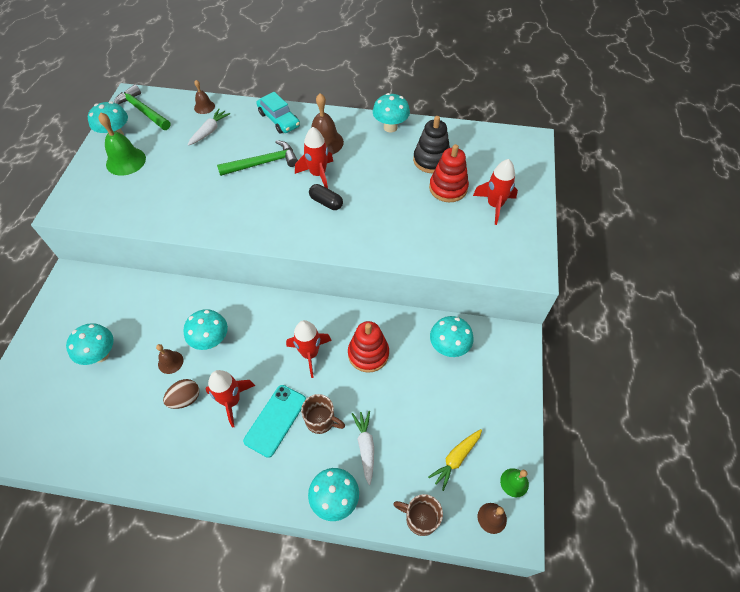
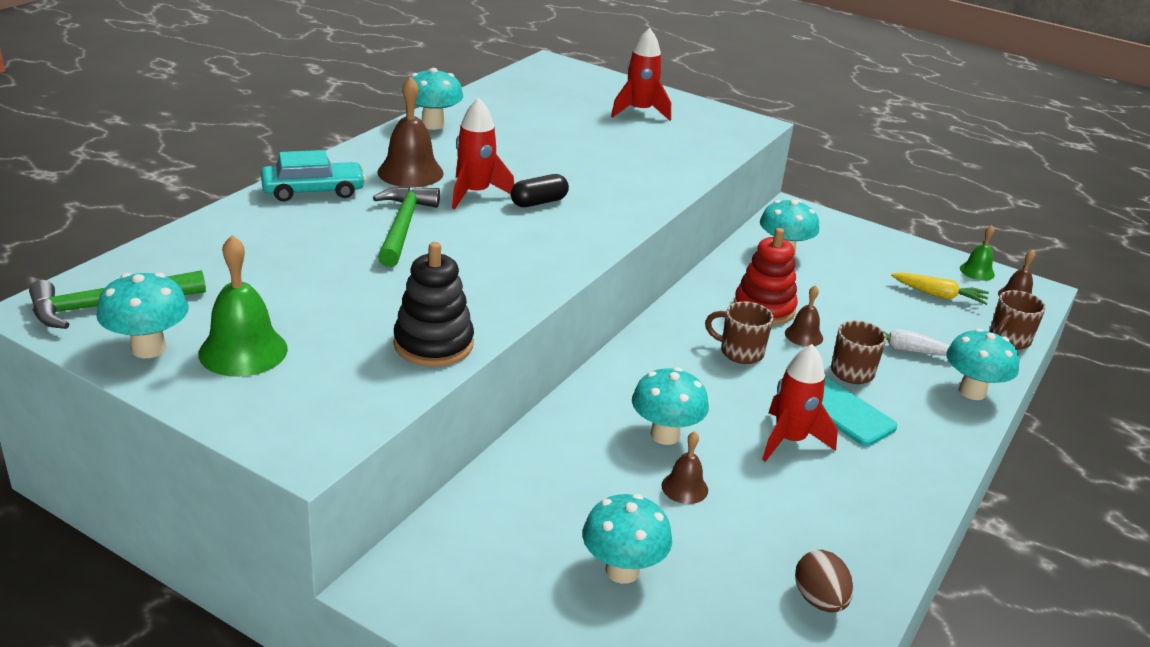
camera: 70 degrees left, 25 degrees down
brown egg [163,379,199,409] -> brown egg moved to [795,550,853,612]
white carrot [188,109,230,146] -> none
brown bell [194,80,215,114] -> brown bell moved to [785,285,823,347]
red rocket [286,320,332,378] -> brown mug [705,301,773,364]
black stacking toy [413,116,450,173] -> black stacking toy moved to [393,242,474,367]
yellow carrot [428,429,482,491] -> yellow carrot turned 45 degrees counterclockwise [891,273,989,305]
red stacking toy [429,144,469,202] -> none

